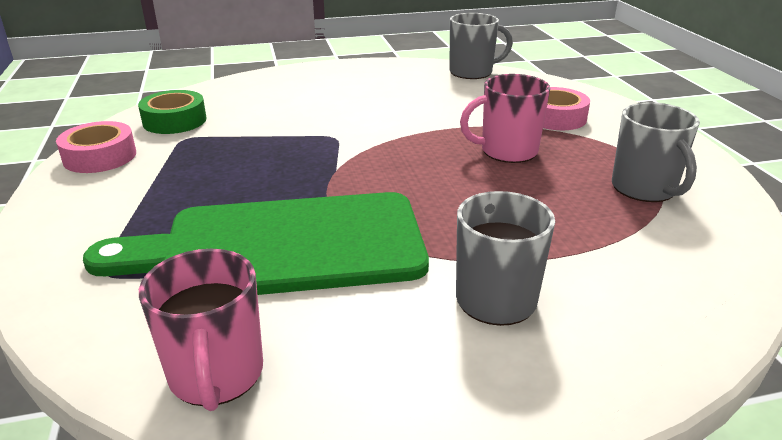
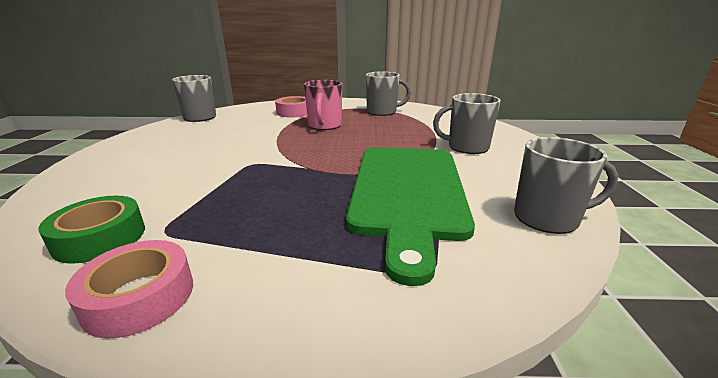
camera: 75 degrees left, 5 degrees down
pink mug [139,249,263,411] -> grey mug [514,137,618,234]

